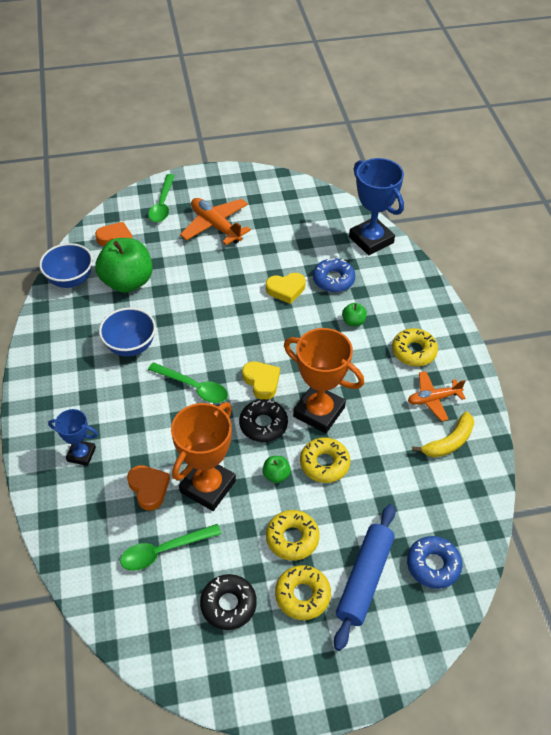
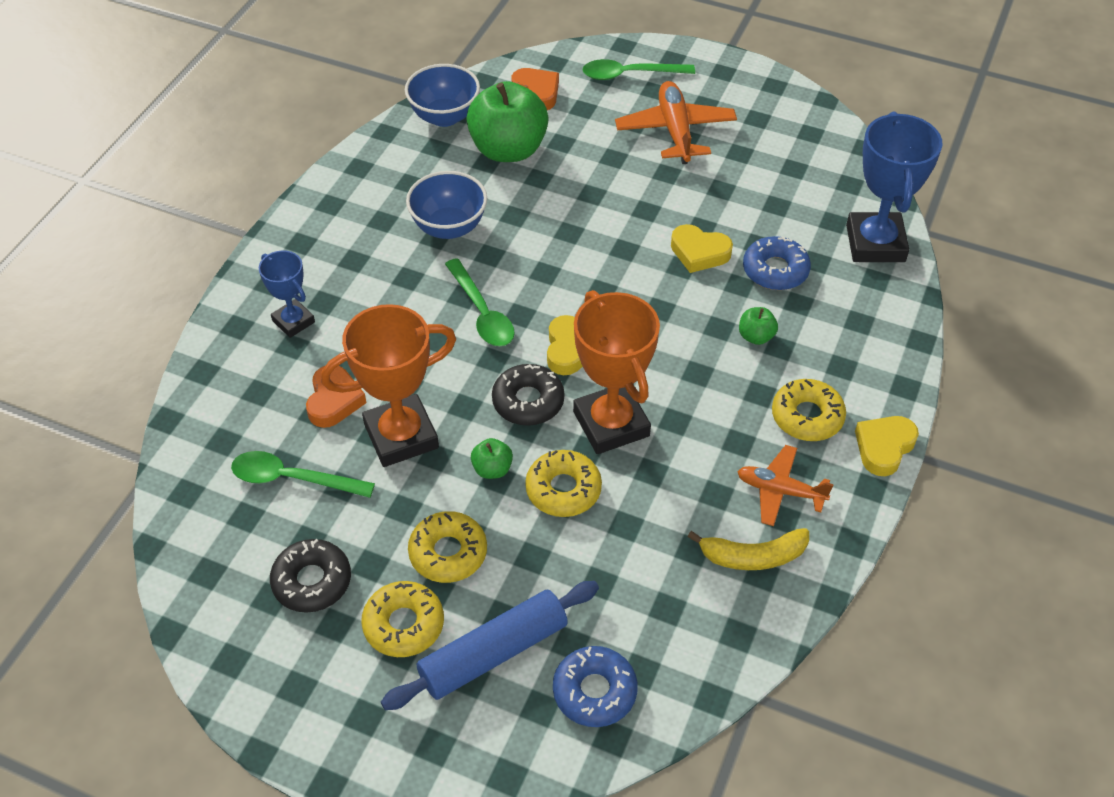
camera: 35 degrees right, 0 degrees up
green spoon [148,174,175,222] -> green spoon turned 45 degrees clockwise [583,59,695,80]
none -> yellow heart [855,416,919,476]

